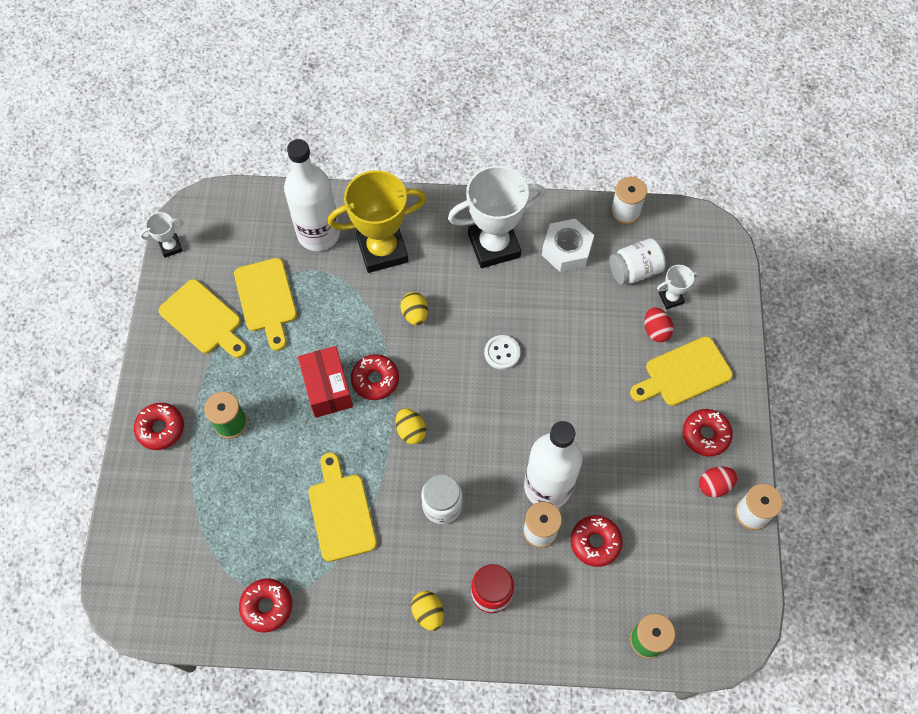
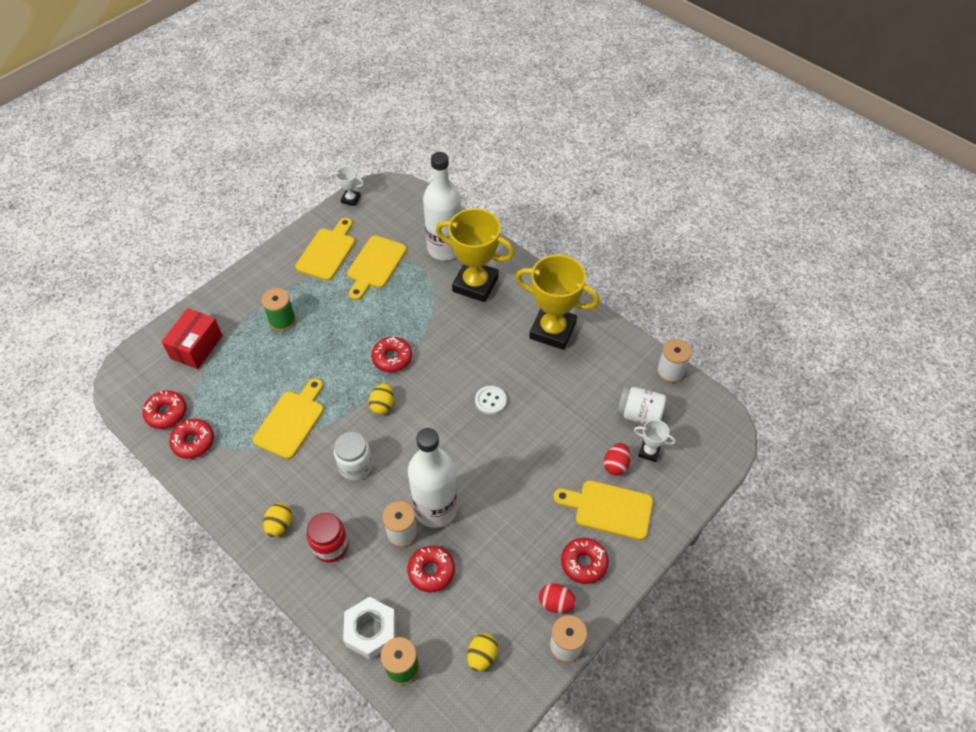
camera: 40 degrees right, 10 degrees down
red donut [134,403,184,450] -> red donut moved to [142,390,187,429]
yellow cutting board [159,279,247,358] -> yellow cutting board turned 150 degrees counterclockwise [295,218,355,281]
red box [298,346,353,418] -> red box moved to [161,308,223,369]
yellow egg [400,292,428,326] -> yellow egg moved to [467,633,498,672]
white trophy [448,166,545,268] -> yellow trophy [516,255,600,350]
white nut [542,219,594,272] -> white nut moved to [343,597,396,660]

